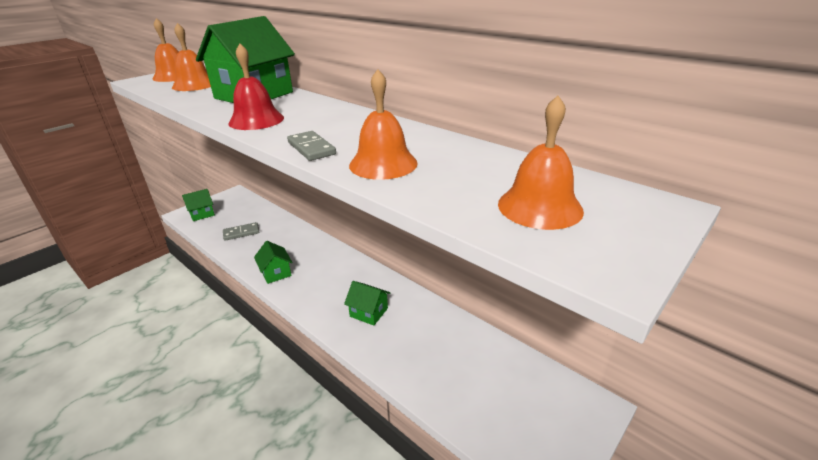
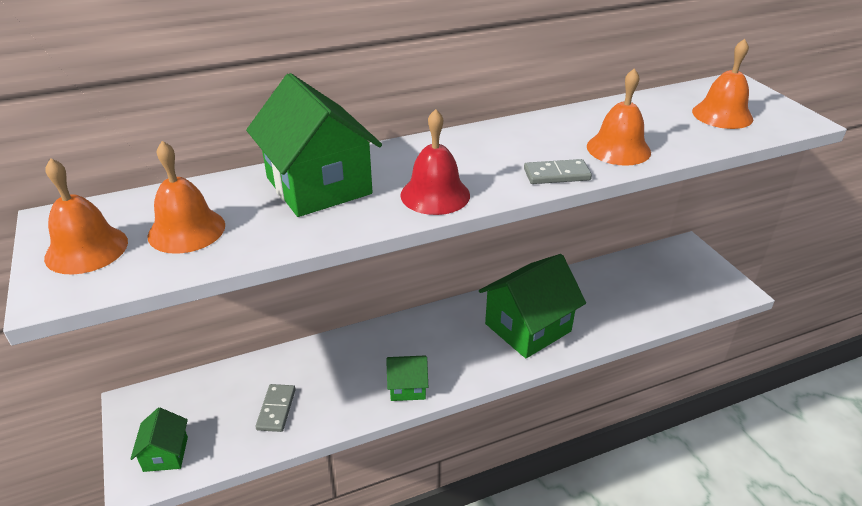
camera: 65 degrees left, 5 degrees up
green house [344,281,390,326] -> green house [479,254,586,358], size x2.00

